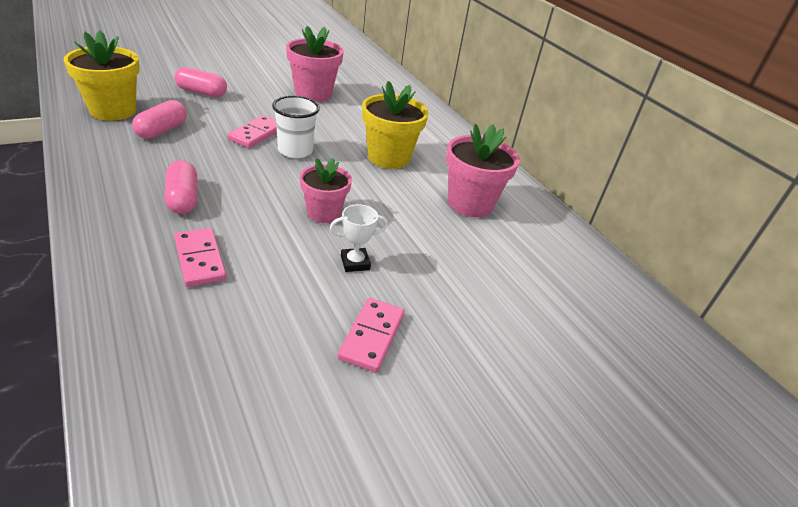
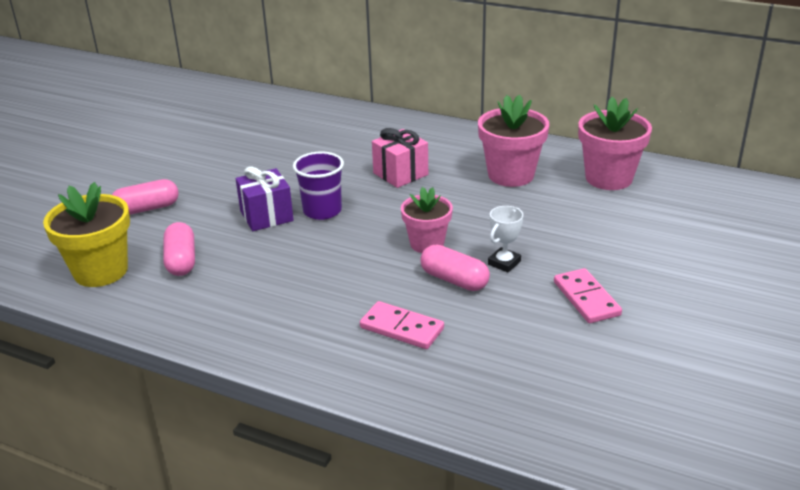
camera: 30 degrees left, 5 degrees down
pink capsule [164,160,198,214] -> pink capsule moved to [420,245,490,291]
pink domino [227,115,277,148] -> purple gift [236,166,294,231]
white cup [272,96,320,158] -> purple cup [293,151,344,220]
pink flower pot [286,26,344,102] -> pink flower pot moved to [578,97,652,190]
yellow flower pot [362,81,429,169] -> pink gift [372,128,428,188]

